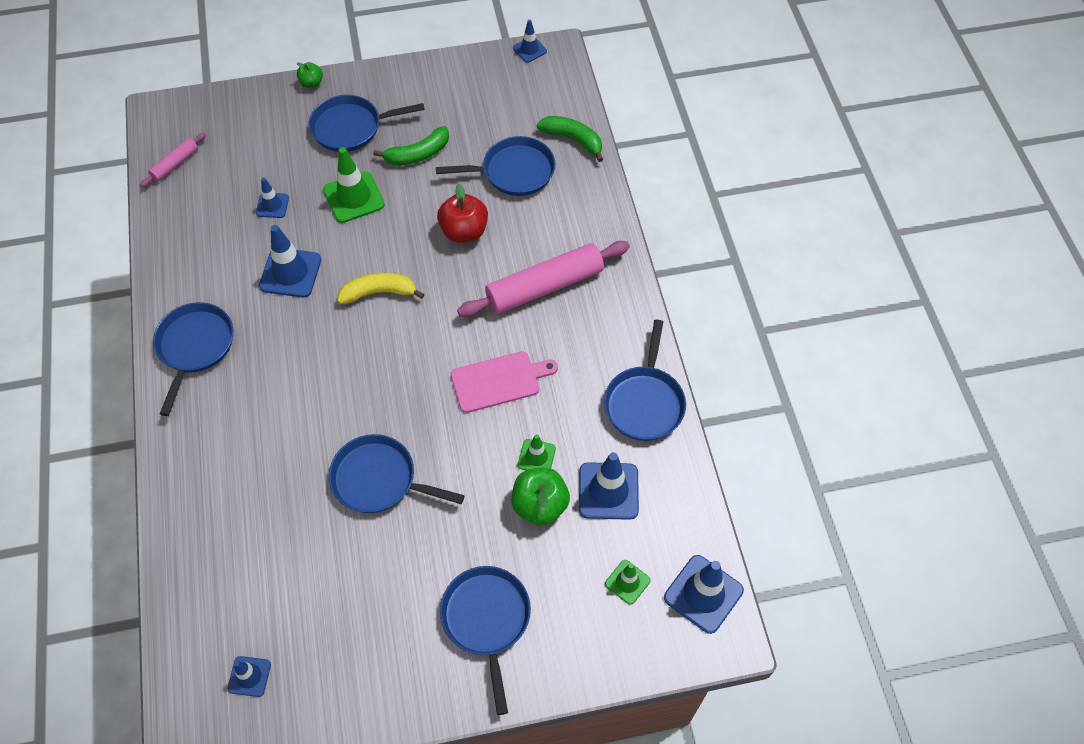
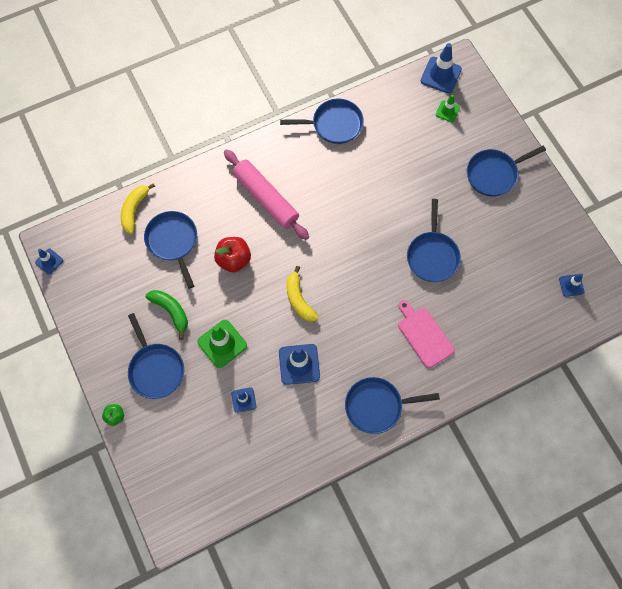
camera: 105 degrees left, 10 degrees up
pink rolling pin [140,133,206,188] -> none
pink cutting board [451,351,558,413] -> pink cutting board moved to [398,300,455,368]
green apple [511,468,570,525] -> none
green traffic cone [518,434,556,470] -> none
green banana [537,116,603,162] -> yellow banana [121,183,155,234]
blue traffic cone [579,452,639,520] -> none

